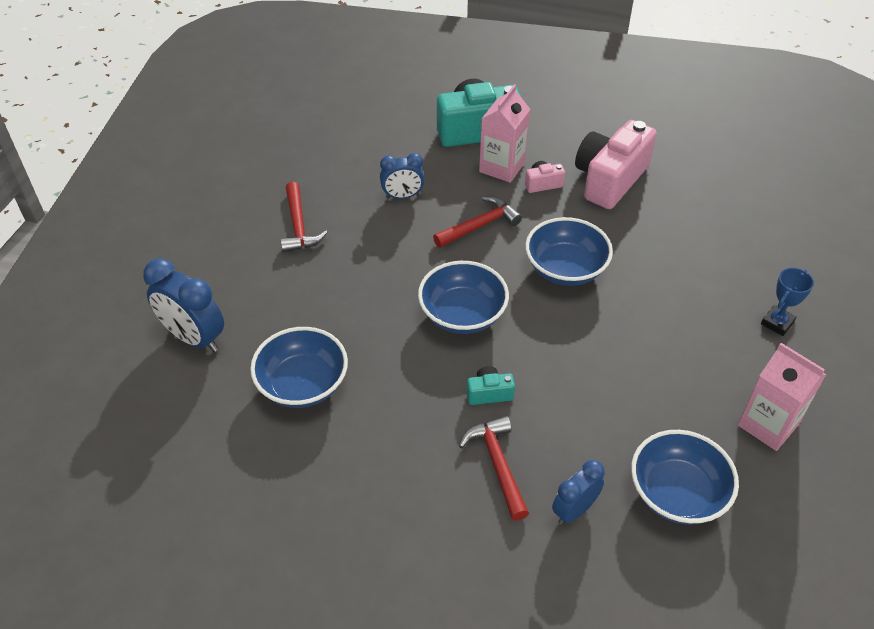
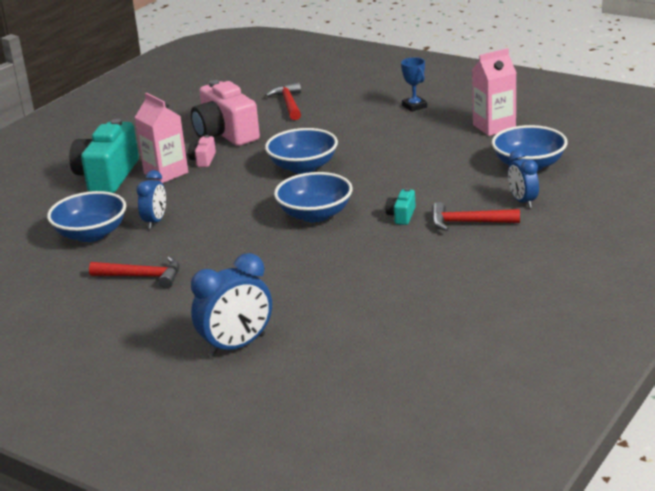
camera: 65 degrees left, 20 degrees down
blue bowl [250,327,348,408] -> blue bowl moved to [47,191,126,242]
red hammer [433,196,522,248] -> red hammer moved to [265,82,301,120]

